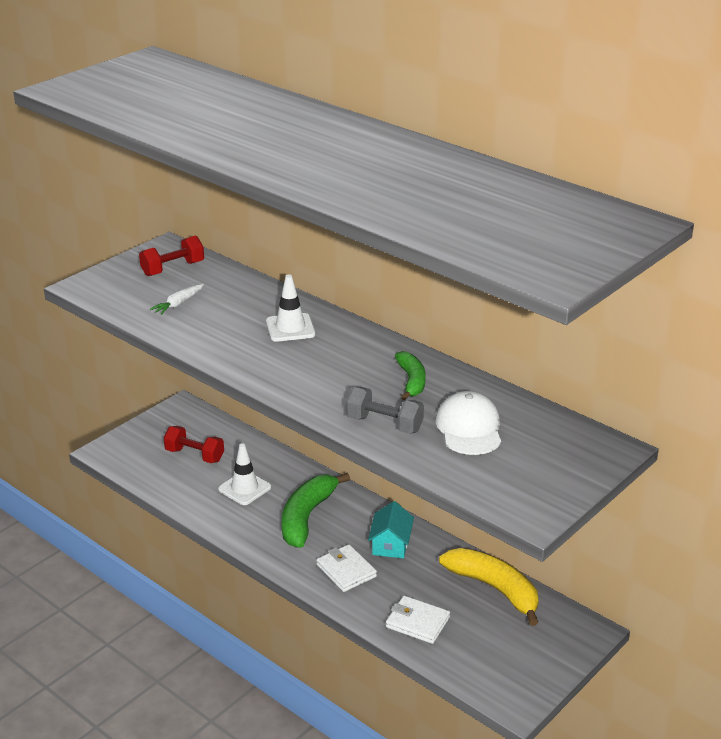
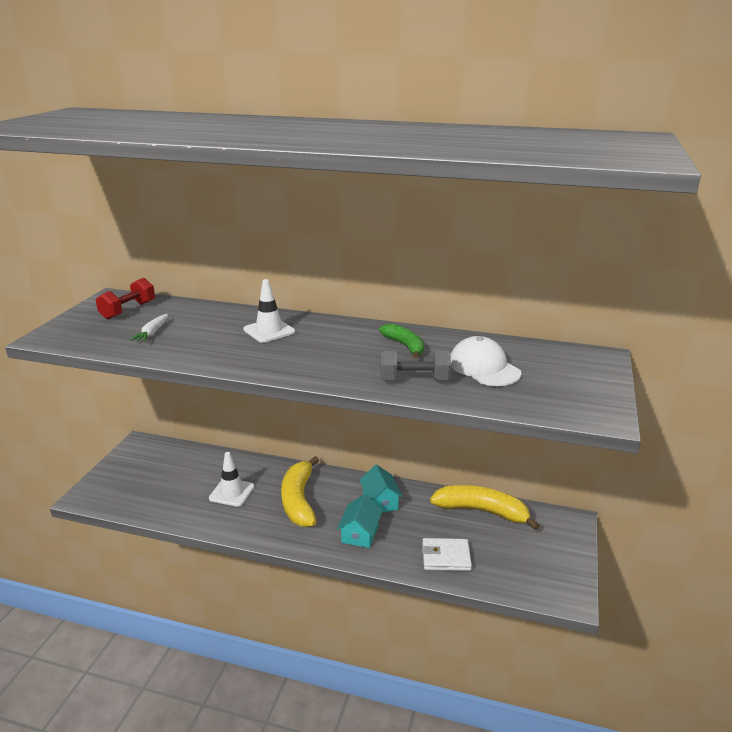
camera: 25 degrees left, 5 degrees down
red dumbbell [164,426,224,463] -> none
green banana [282,473,350,548] -> yellow banana [281,456,319,527]
white wallet [316,544,377,592] -> turquoise house [337,494,383,548]

